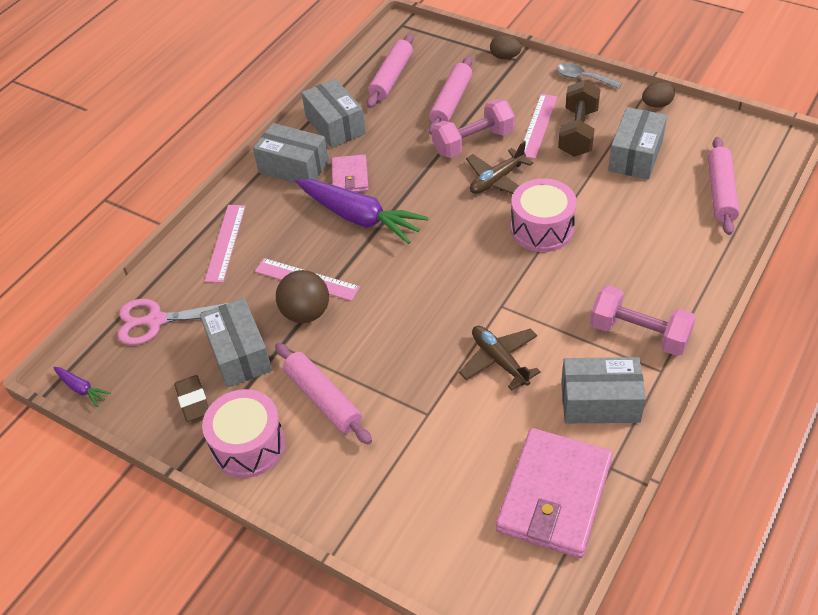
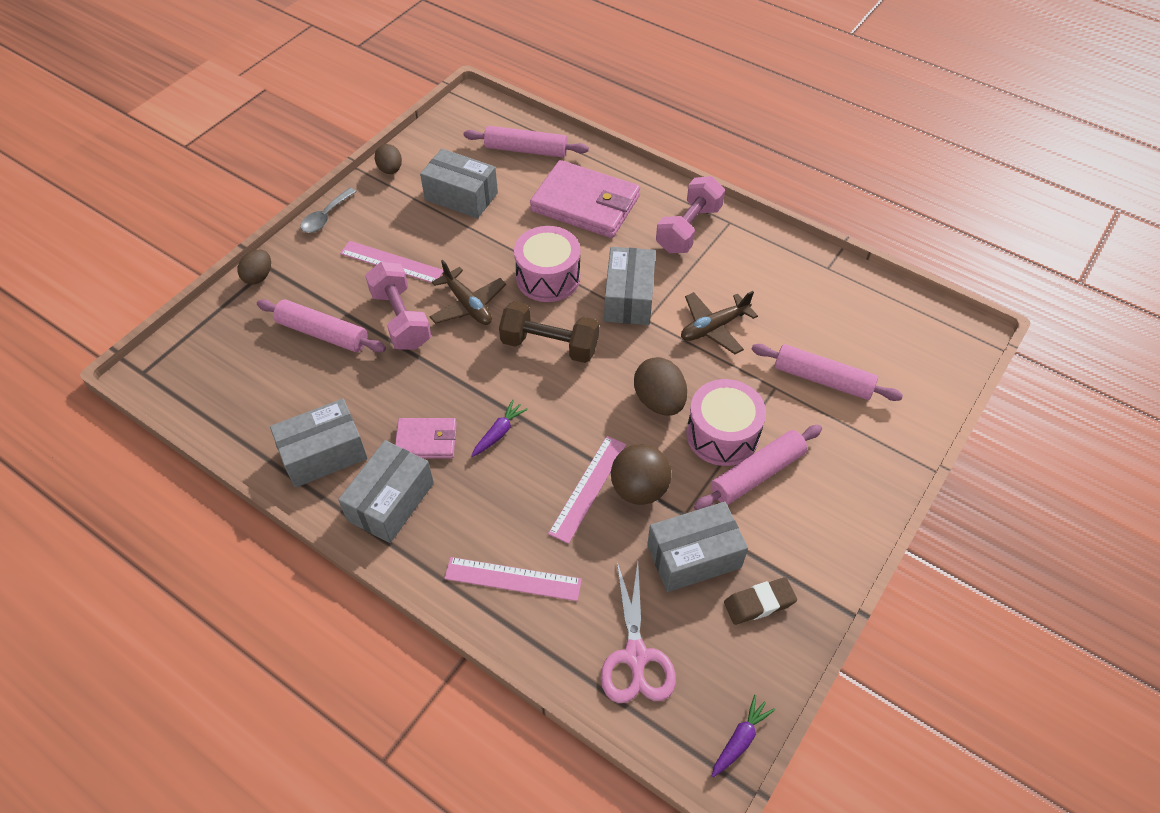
camera: 90 degrees left, 5 degrees up
pink drum [202,389,285,478] -> pink drum moved to [686,379,766,466]
purple carrot [295,179,429,244] -> purple carrot [471,400,528,457], size x0.44
pink rolling pin [367,34,413,108] -> pink rolling pin moved to [751,344,903,401]
pink wallet [496,428,613,558] -> pink wallet moved to [530,160,640,238]
brown dumbbell [558,80,600,157] -> brown dumbbell moved to [499,301,599,363]
grey box [561,357,646,423] -> grey box moved to [604,247,656,325]
none -> brown egg [634,357,687,416]

